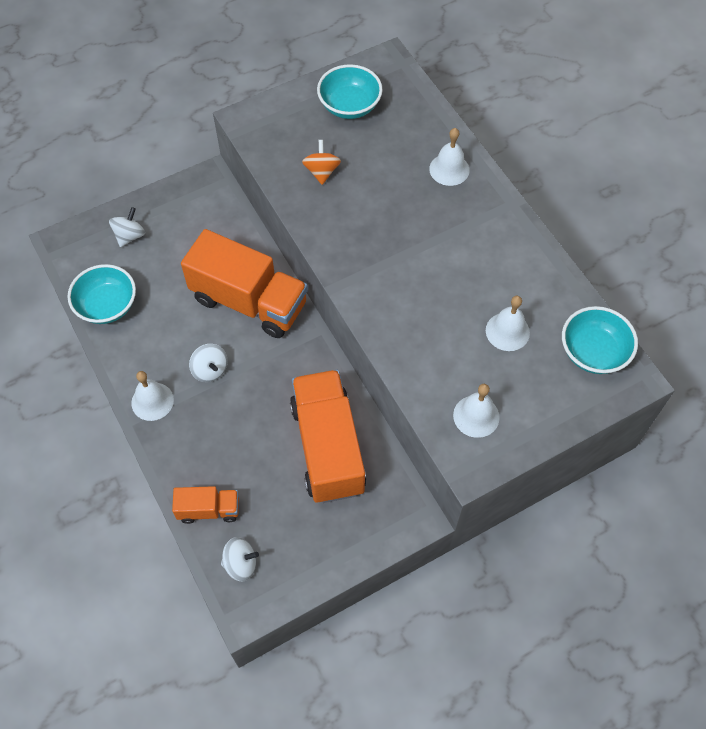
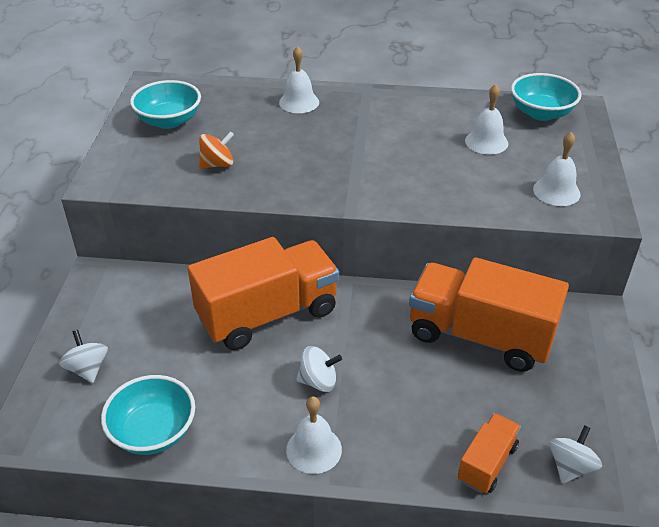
camera: 55 degrees left, 20 degrees down
orange spinning top [302,140,341,185] -> orange spinning top turned 120 degrees clockwise [199,131,234,169]

